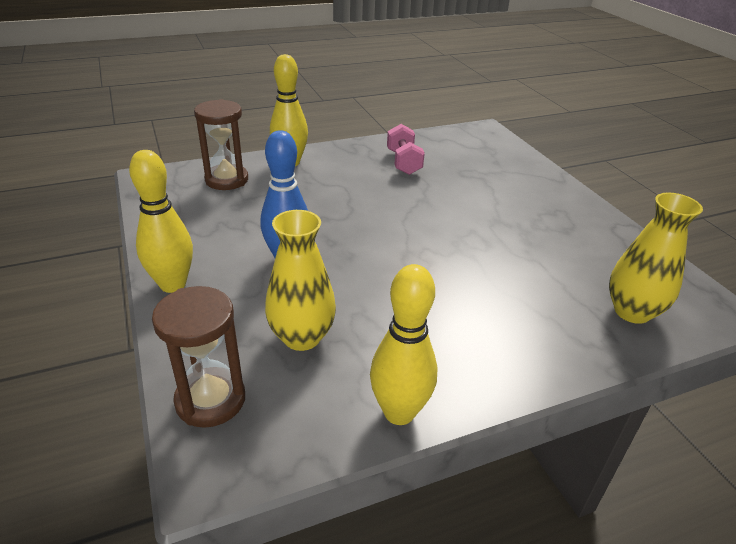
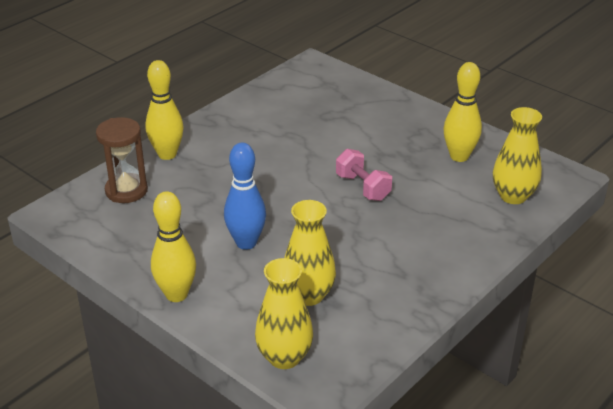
camera: 25 degrees left, 0 degrees up
brown hourglass [152,286,245,428] -> yellow vase [255,258,313,369]
yellow bowling pin [370,264,438,425] -> yellow bowling pin moved to [444,62,482,162]
pink dumbbell [387,124,425,175] -> pink dumbbell moved to [336,149,392,201]

